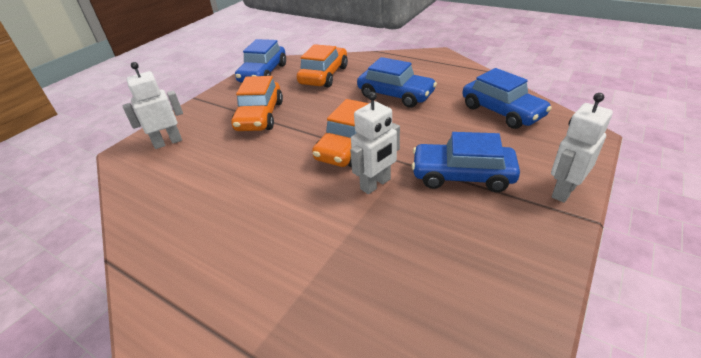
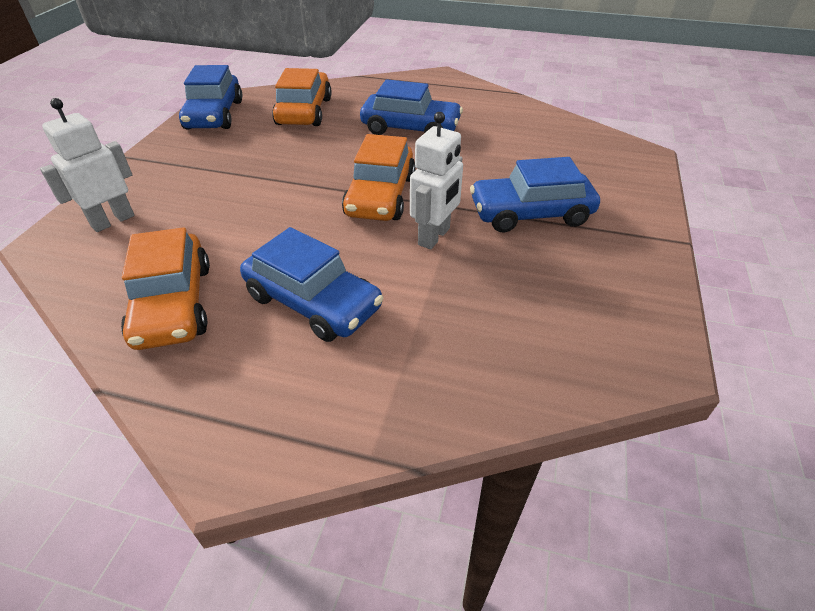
camera: 20 degrees left, 5 degrees up
orange car [232,76,283,131] -> orange car moved to [121,227,210,350]
blue car [462,68,552,129] -> blue car moved to [240,227,384,342]
white robot [551,93,613,203] -> none

